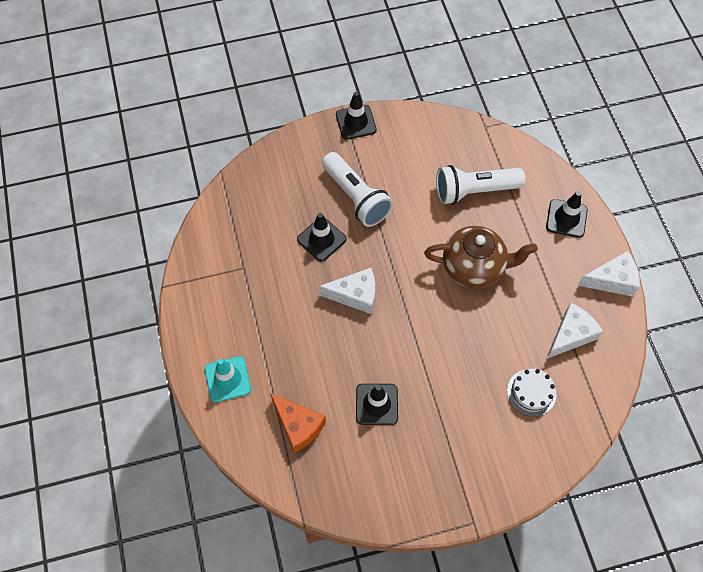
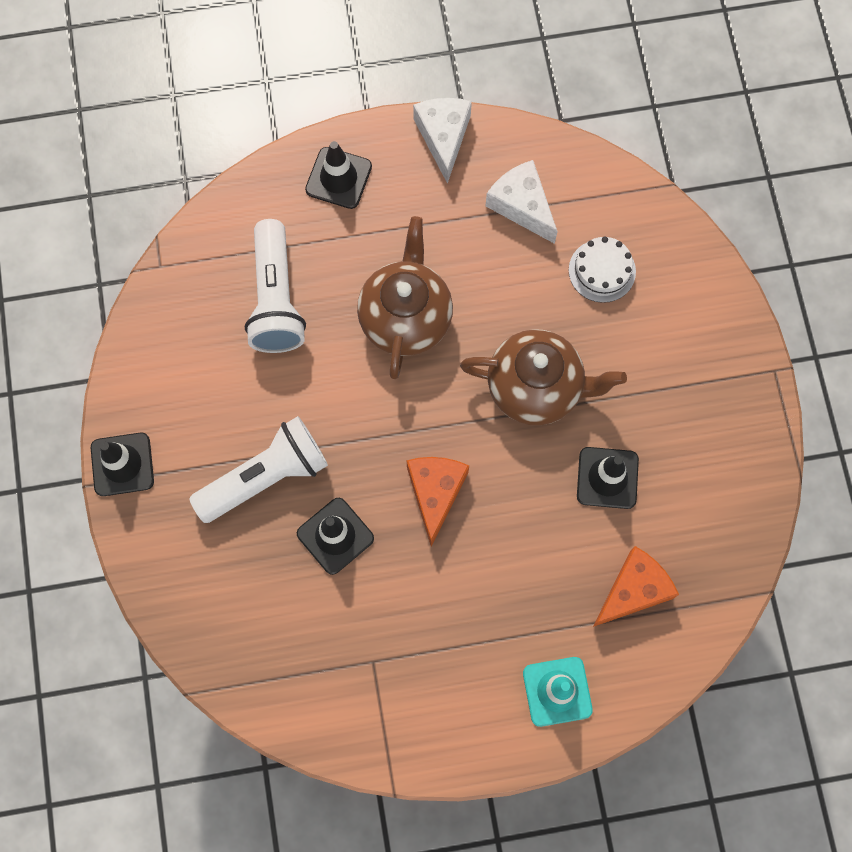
camera: 85 degrees left, 10 degrees up
white cheese [318,268,375,314] -> orange cheese [406,457,469,546]
none -> brown teapot [460,329,627,425]

